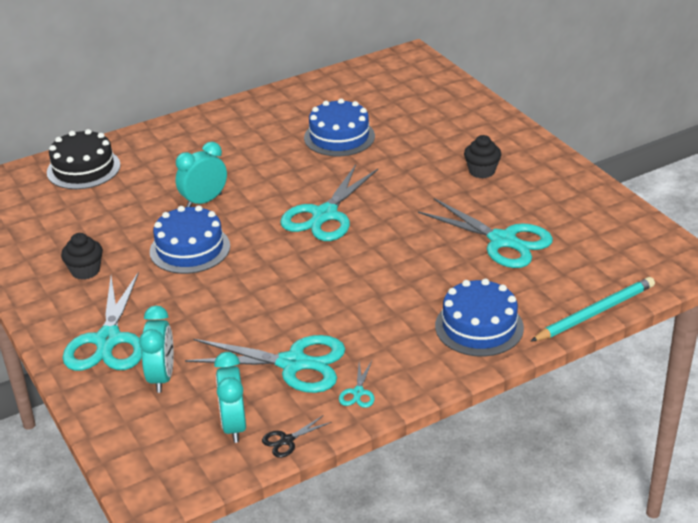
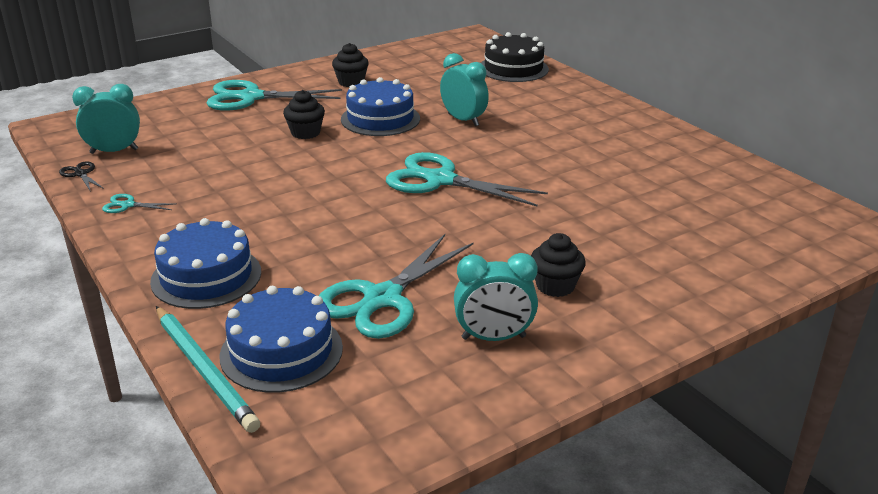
camera: 85 degrees right, 5 degrees down
turquoise clock [139,306,174,393] -> turquoise clock moved to [454,253,538,341]
turquoise scissors [185,335,345,393] -> none
blue cake [304,99,375,156] -> blue cake moved to [219,286,343,393]
none -> black cupcake [283,90,325,139]

